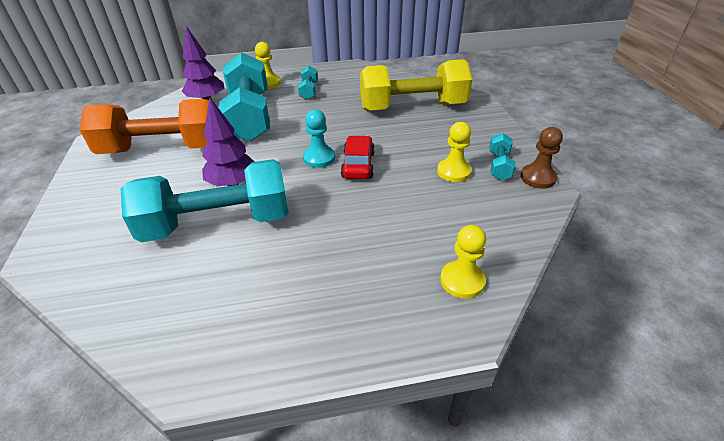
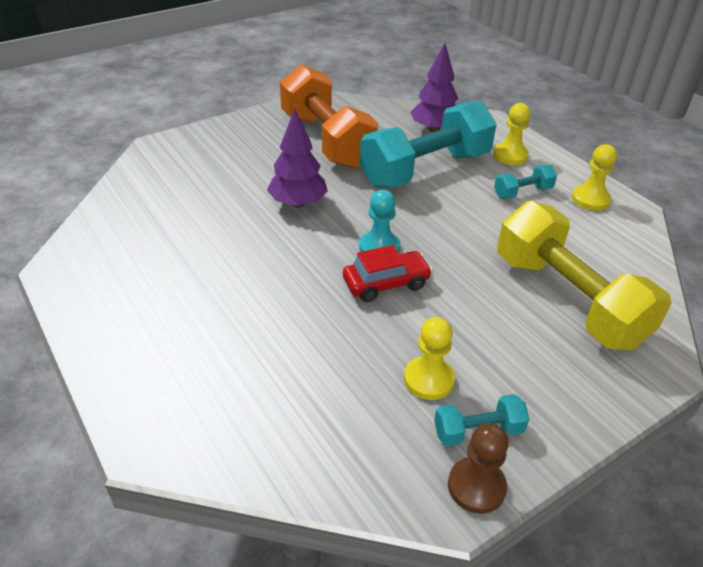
camera: 65 degrees right, 0 degrees up
turquoise dumbbell [120,159,289,243] -> none
yellow pawn [440,225,486,299] -> yellow pawn moved to [572,144,617,211]

